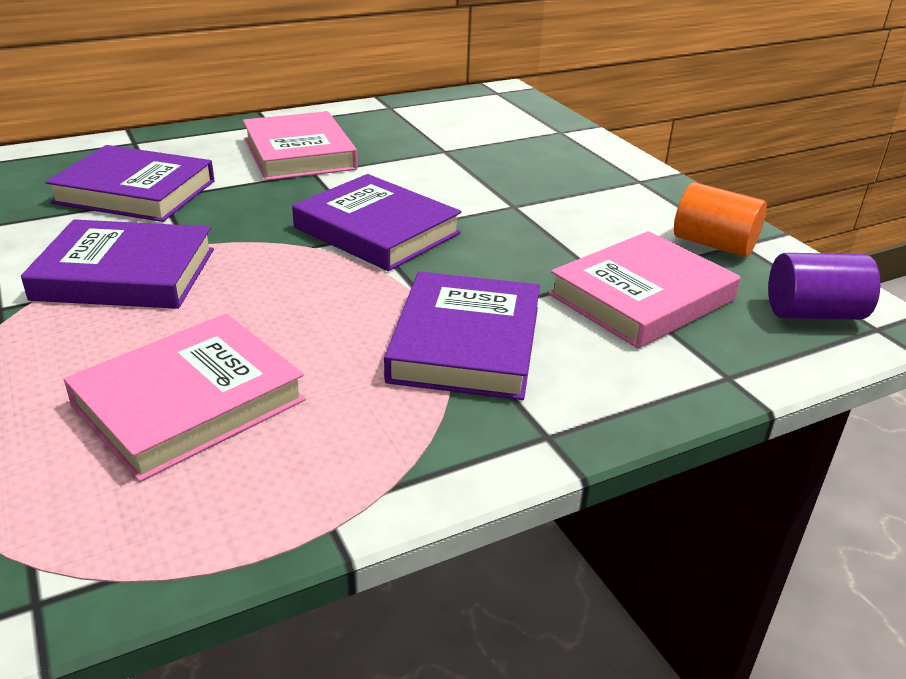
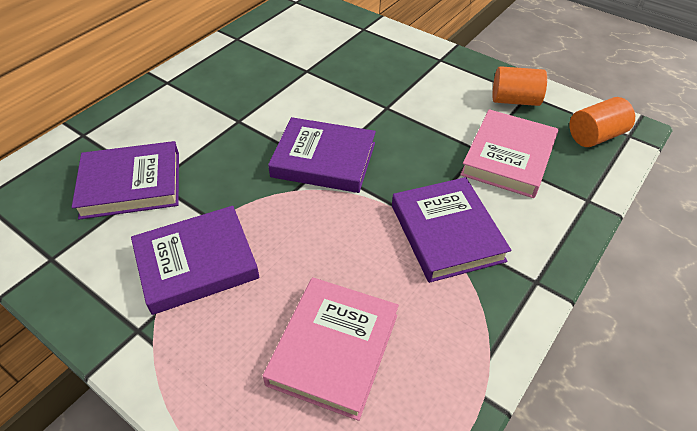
camera: 25 degrees left, 15 degrees up
pink book [243,111,358,181] -> none
purple cylinder [768,253,880,320] -> orange cylinder [569,97,635,147]

